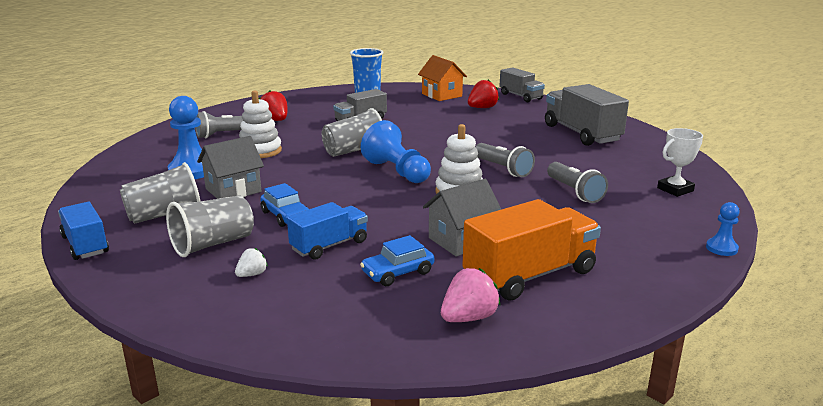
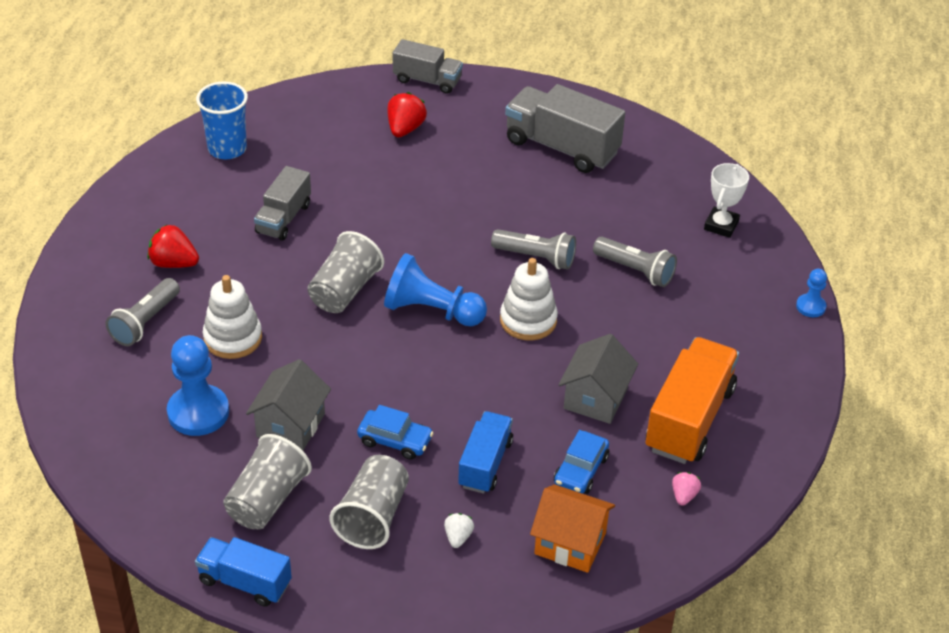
camera: 35 degrees left, 20 degrees up
orange house [418,55,467,101] -> orange house moved to [530,484,615,573]
pink strawberry [441,268,501,322] -> pink strawberry [672,472,701,506], size x0.58

